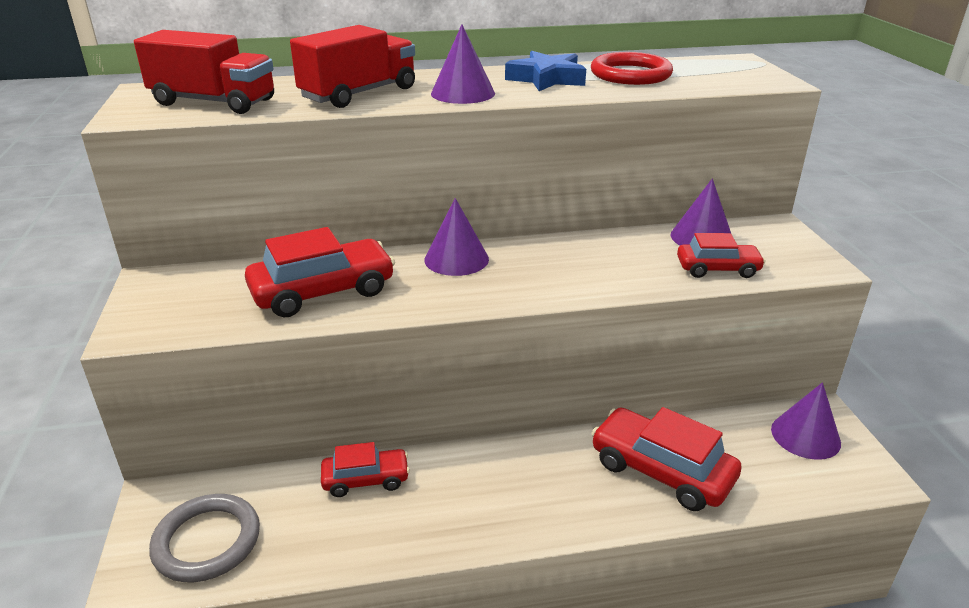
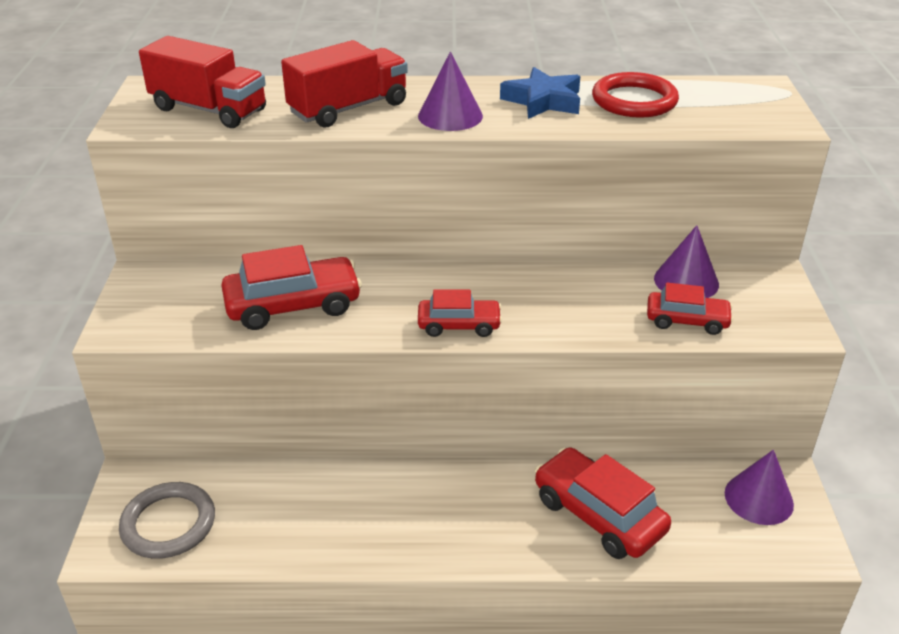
camera: 10 degrees right, 5 degrees up
red car [321,442,410,497] -> red car moved to [418,289,502,337]
purple cone [424,198,489,276] -> none

